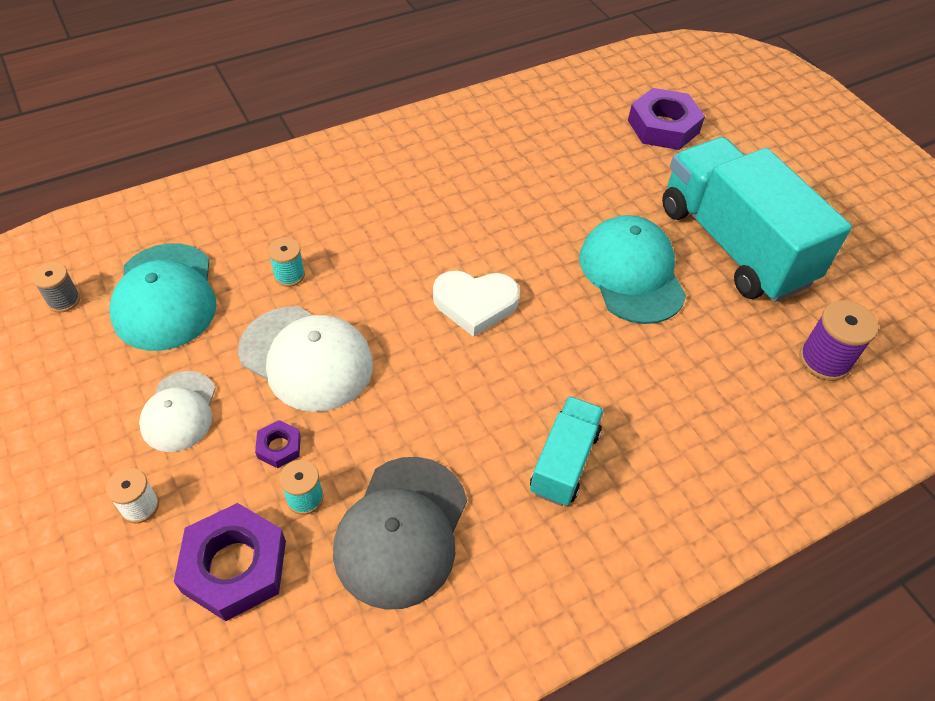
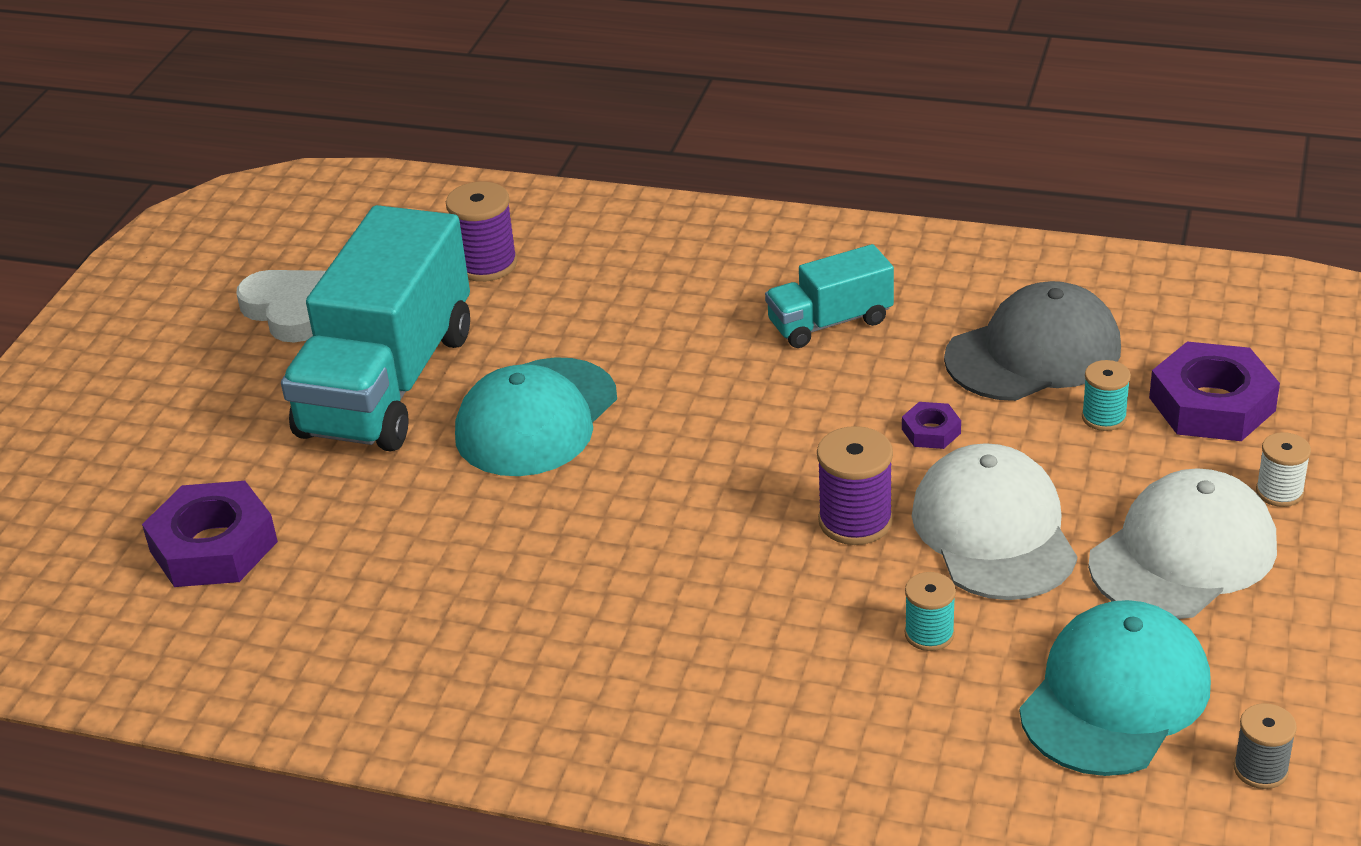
camera: 130 degrees left, 15 degrees down
white cap [139,371,216,452] -> white cap [1088,468,1277,619], size x1.61
purple nut [255,420,301,468] -> purple nut moved to [902,402,961,449]
white heart [433,271,520,337] -> white heart moved to [237,270,326,342]
none -> purple spool [817,426,893,545]

